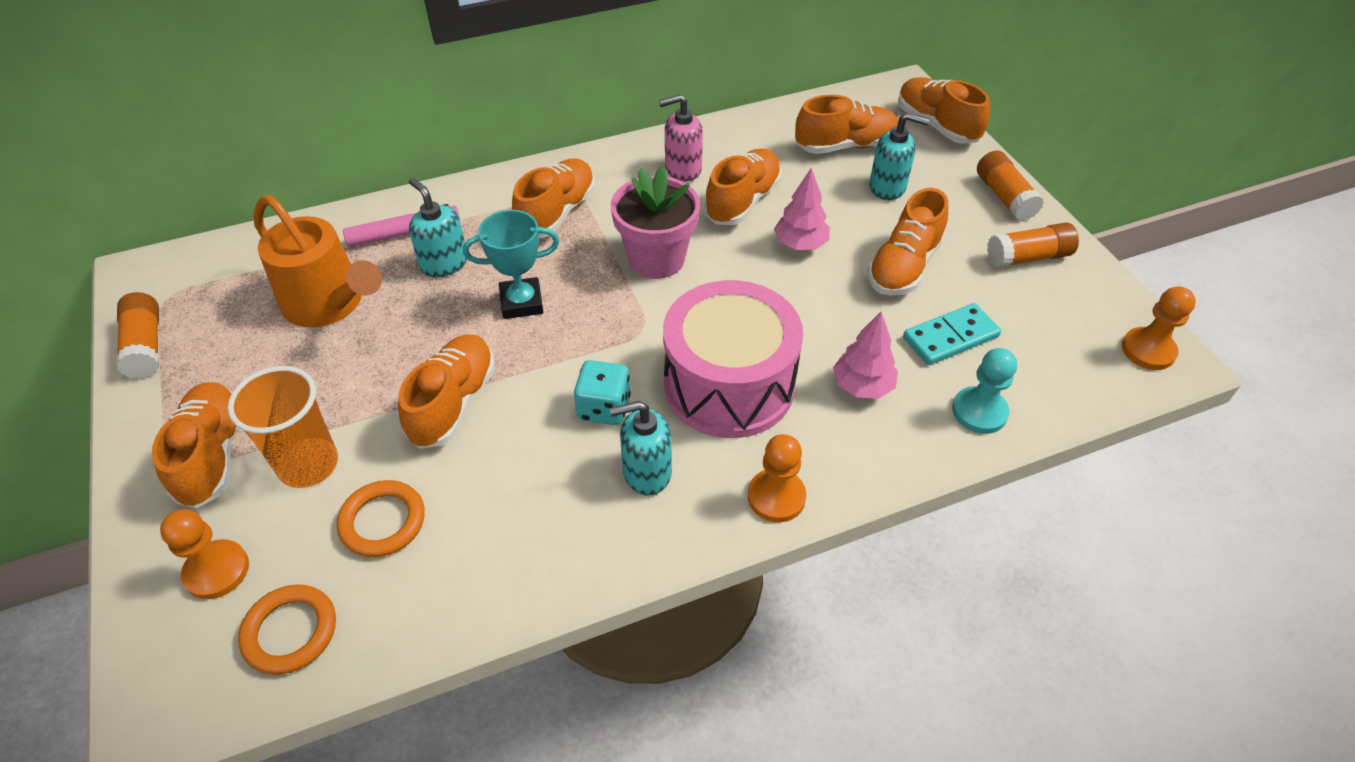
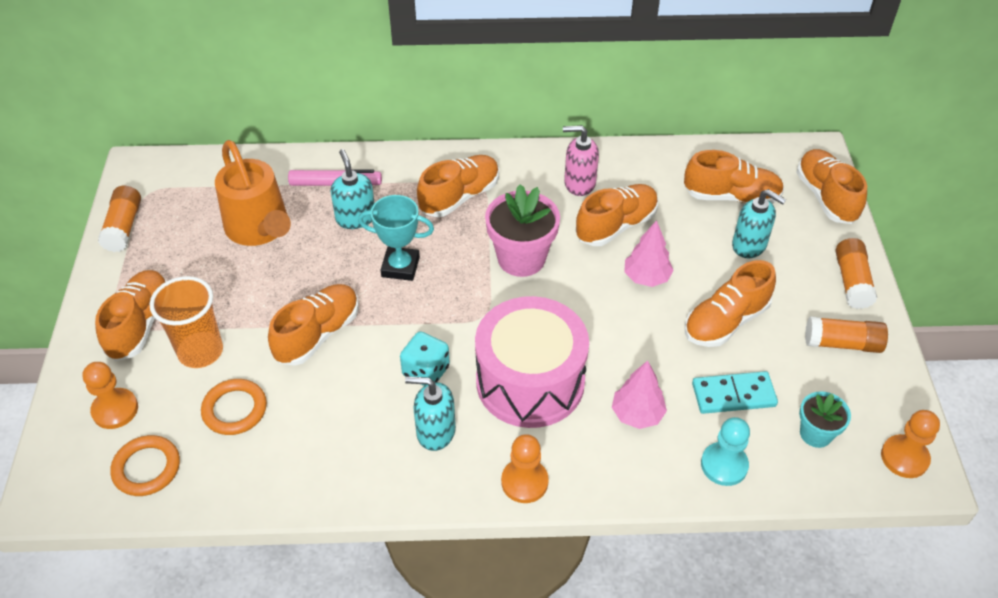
camera: 20 degrees right, 0 degrees up
none -> turquoise flower pot [799,391,851,448]

